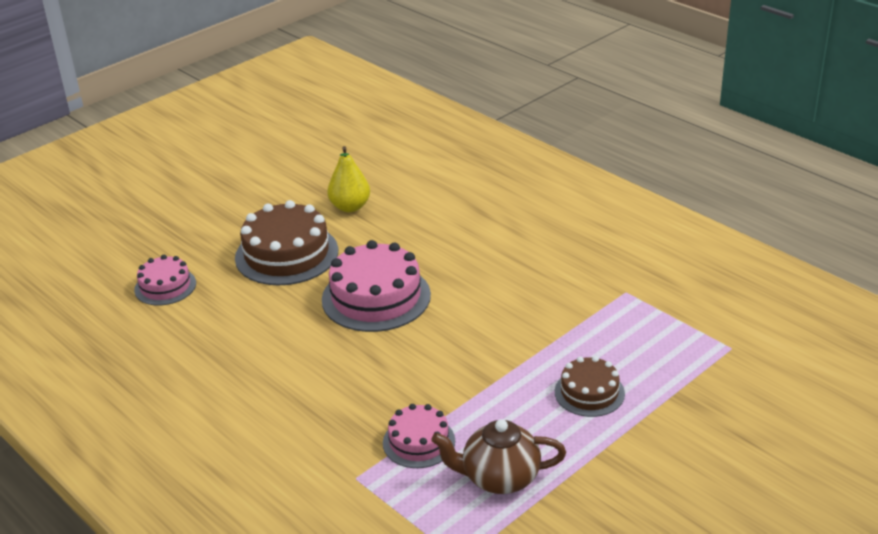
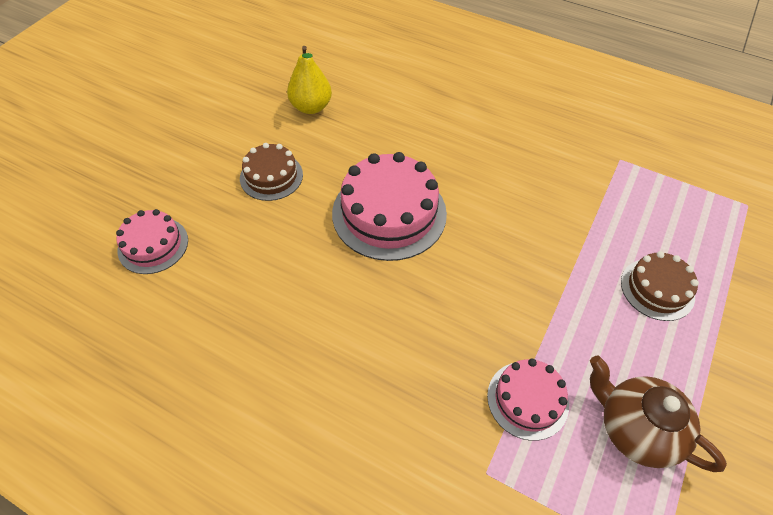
camera: 20 degrees left, 20 degrees up
brown cake [235,200,338,285] -> brown cake [240,143,303,201], size x0.57
brown teapot [431,419,566,494] -> brown teapot turned 60 degrees clockwise [590,356,727,472]

